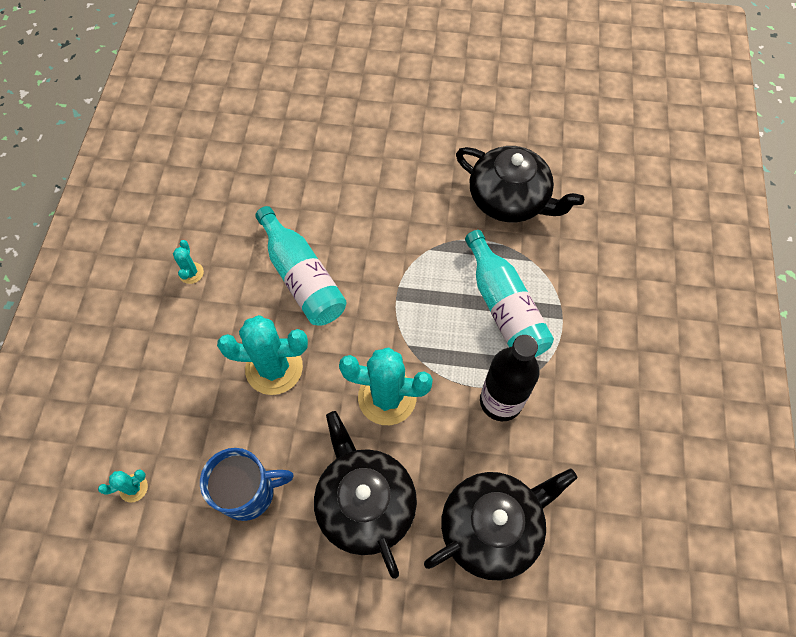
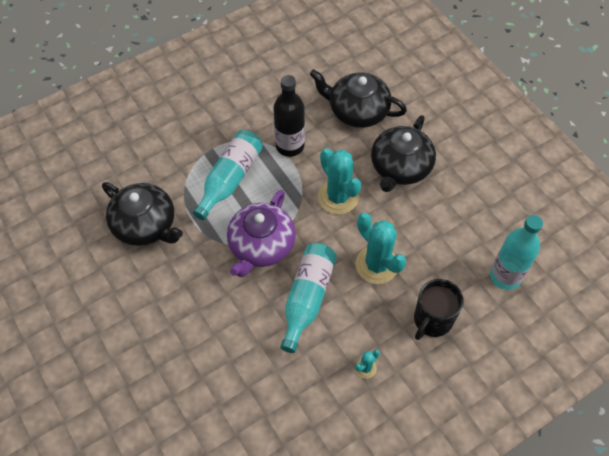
camera: 130 degrees left, 5 degrees down
turquoise cactus [98,469,148,503] -> turquoise bottle [490,215,543,290]
blue mug [200,448,293,521] -> none
black teapot [456,146,584,222] -> black teapot turned 135 degrees clockwise [102,182,183,246]
none -> purple teapot [227,190,296,277]
none -> black mug [414,279,464,340]

